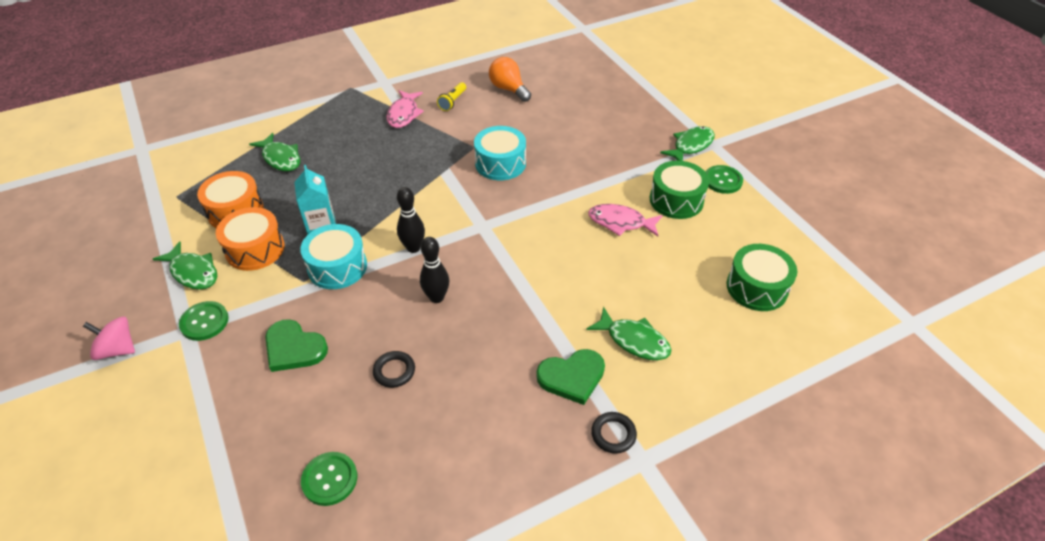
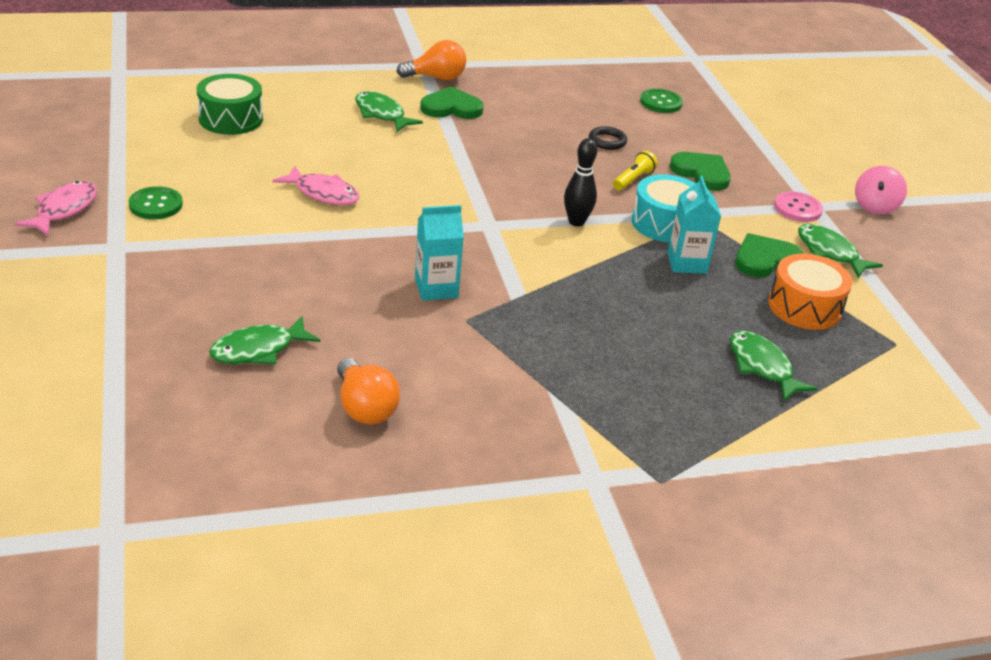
camera: 170 degrees left, 10 degrees down
pink spinning top [83,316,135,360] -> pink spinning top turned 90 degrees clockwise [855,166,907,214]
green button [179,301,229,341] -> pink button [774,192,823,222]
orange drum [216,207,285,271] -> green heart [735,233,803,277]
pink fish [387,90,424,128] -> pink fish moved to [14,181,97,236]
black bowling pin [420,237,449,303] -> none
yellow flashlight [437,82,466,111] -> yellow flashlight moved to [613,151,658,190]
turquoise drum [474,126,526,180] -> turquoise carton [415,205,464,301]
black ring [591,412,637,454] -> orange light bulb [396,40,466,80]
green drum [650,161,709,219] -> none
green fish [660,126,715,161] -> green fish moved to [209,316,321,364]

